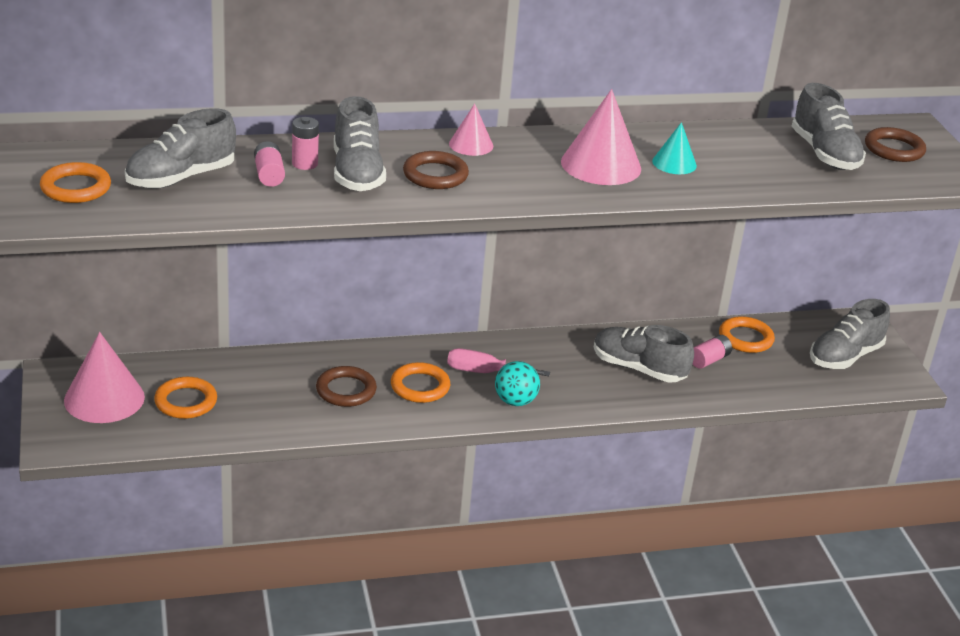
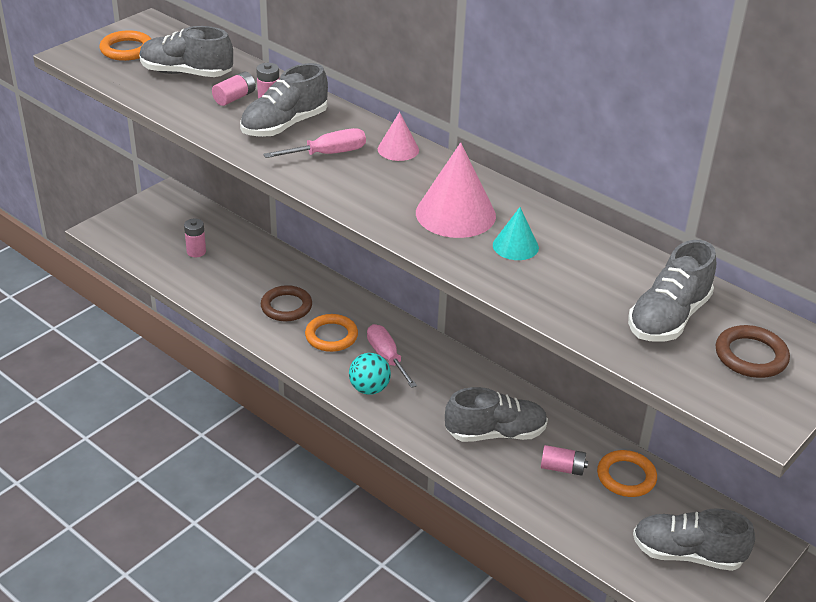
camera: 55 degrees right, 5 degrees up
pink cone [64,332,145,423] -> none
orange ring [154,377,217,419] -> pink battery [184,219,206,257]
brown ring [403,151,469,189] -> pink screwdriver [263,128,366,158]
grey shoe [594,325,694,382] -> grey shoe turned 90 degrees clockwise [445,387,548,442]

